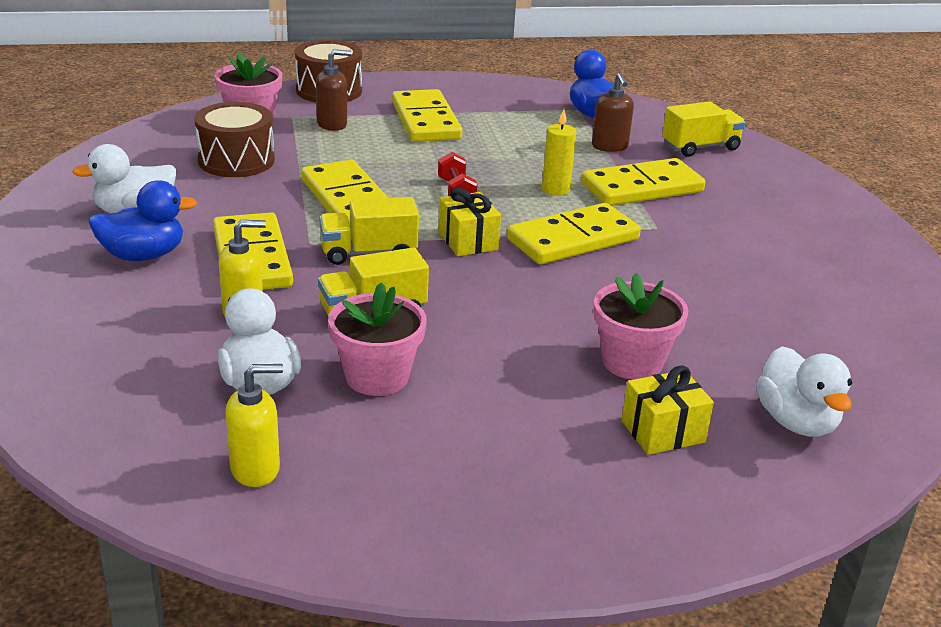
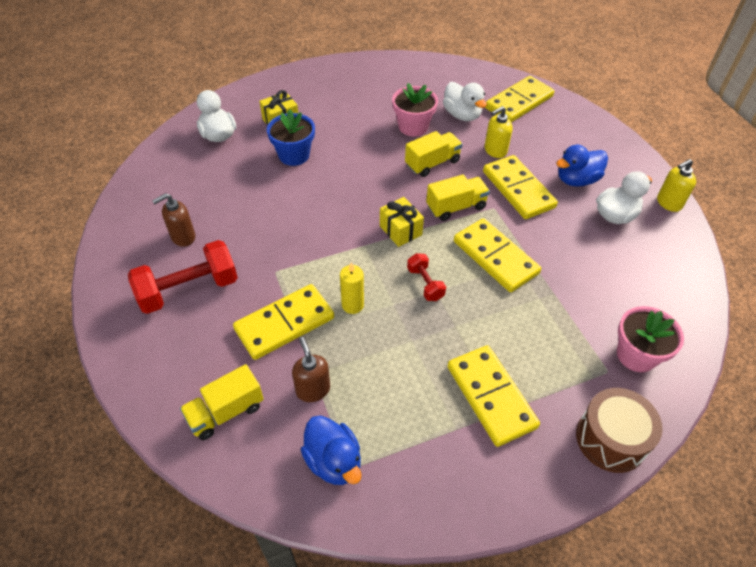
camera: 170 degrees right, 20 degrees up
brown drum [194,102,275,177] -> none
yellow soap dispenser [225,364,283,487] -> yellow soap dispenser moved to [657,159,696,212]
brown soap dispenser [316,49,351,131] -> brown soap dispenser moved to [152,193,195,247]
yellow domino [507,203,641,265] -> yellow domino moved to [485,76,554,122]
pink flower pot [594,273,688,380] -> blue flower pot [267,109,315,166]
none -> red dumbbell [128,240,238,314]

